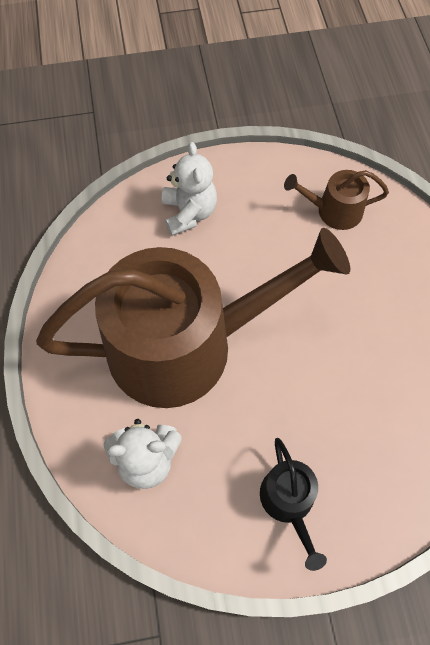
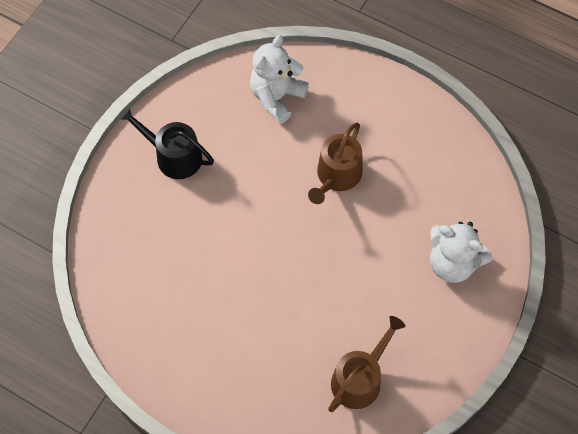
camera: 130 degrees right, 0 degrees up
brown watering can [36,228,350,408] -> brown watering can [308,122,362,204], size x0.41

